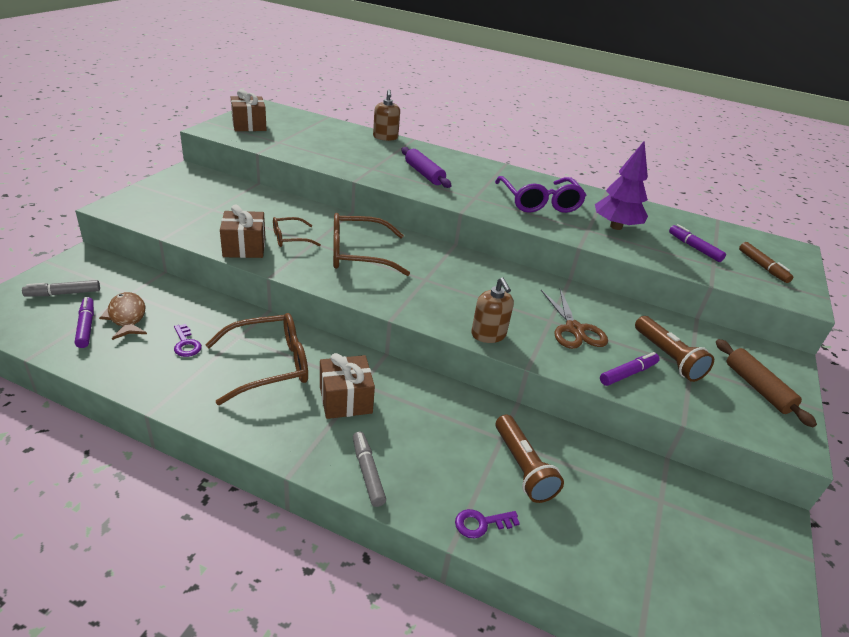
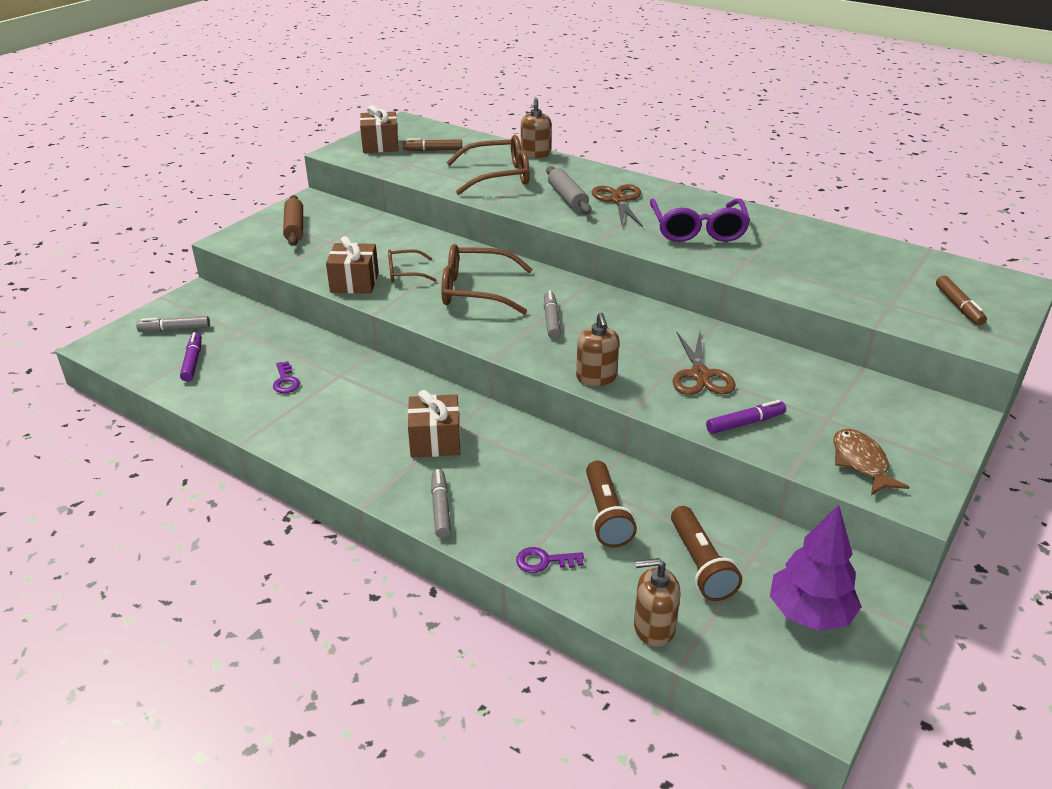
camera: 15 degrees right, 0 degrees up
brown fish [99,292,147,340] -> brown fish moved to [833,429,909,495]
brown glasses [205,313,308,405] -> brown glasses moved to [446,135,530,195]
purple rolling pin [402,147,451,188] -> grey rolling pin [546,166,591,214]
purple tree [595,141,648,230] -> purple tree moved to [770,505,861,631]
brown flashlight [635,316,714,382] -> brown flashlight moved to [671,506,742,601]
purple marker [669,224,726,262] -> none
brown rolling pin [716,339,817,427] -> brown rolling pin moved to [283,195,303,246]
none -> brown marker [403,138,462,151]
none -> grey marker [544,290,561,339]
none -> brown scissors [592,184,643,227]
none -> brown soap dispenser [634,558,681,647]

